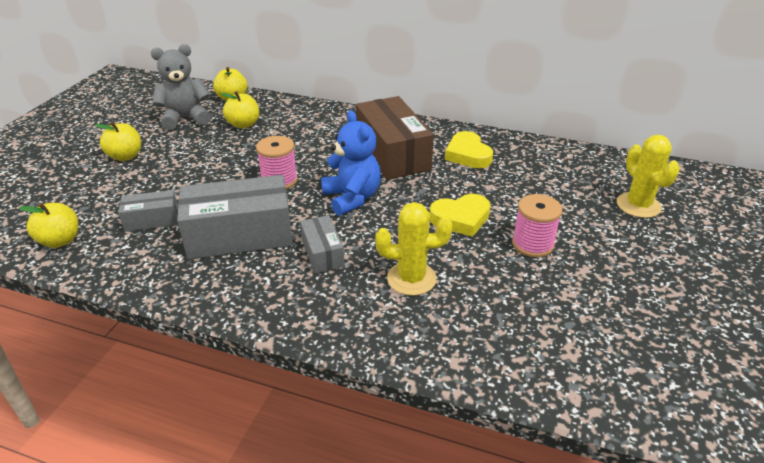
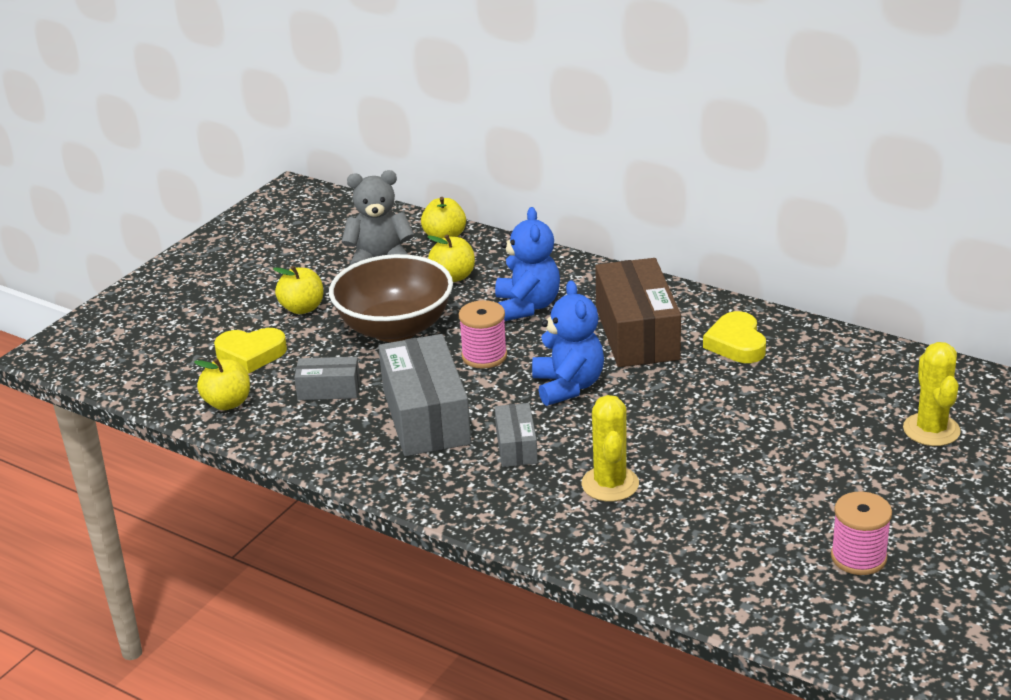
camera: 15 degrees right, 5 degrees down
grey box [177,175,293,259] -> grey box turned 75 degrees clockwise [378,334,471,456]
yellow cactus [375,202,453,296] -> yellow cactus turned 75 degrees clockwise [582,395,639,502]
yellow heart [430,194,491,237] -> yellow heart moved to [214,328,287,374]
pink spool [512,194,563,257] -> pink spool moved to [831,492,892,575]
none -> brown bowl [329,254,453,342]
none -> blue teddy bear [495,207,560,321]

